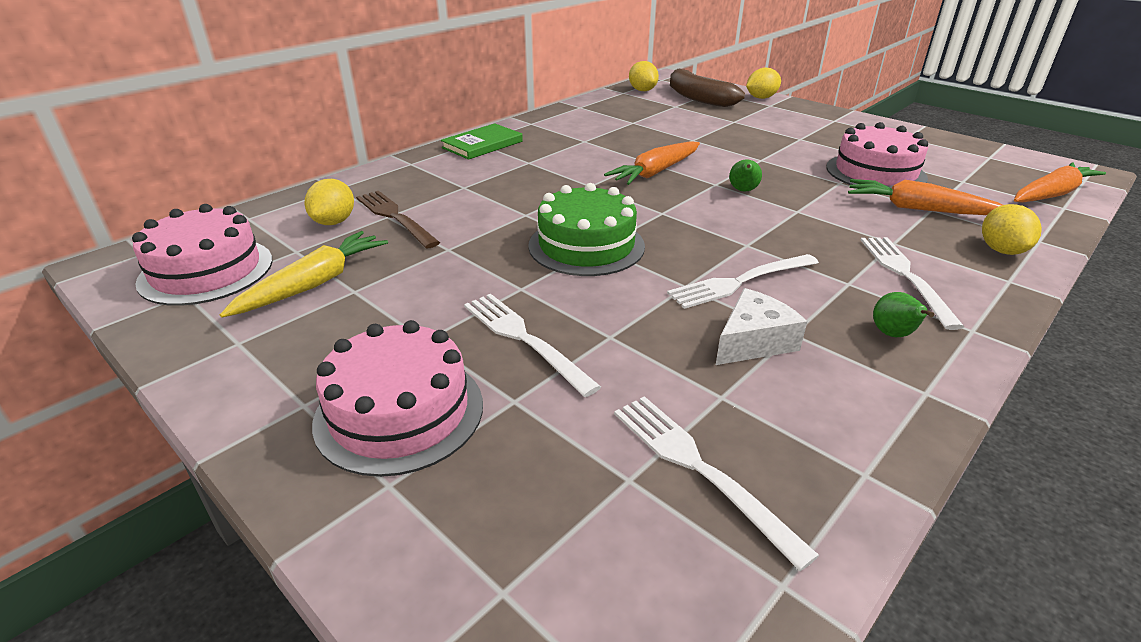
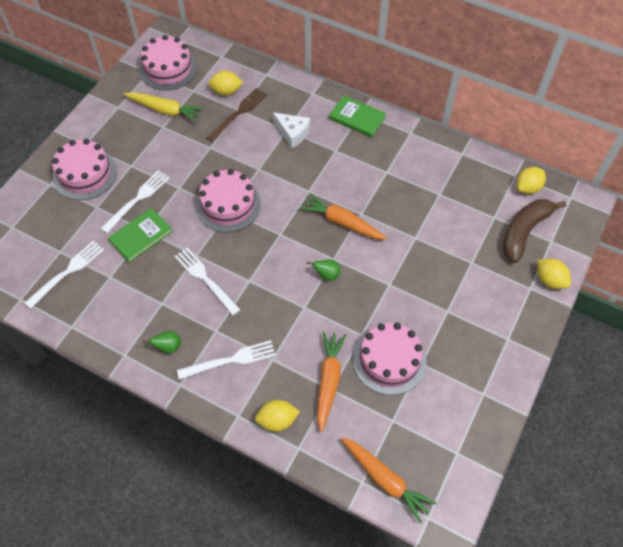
camera: 75 degrees right, 25 degrees up
green cake [528,183,645,276] -> pink cake [196,169,261,232]
white cheese [716,288,808,365] -> white cheese moved to [273,113,310,148]
none -> green book [108,208,173,262]

